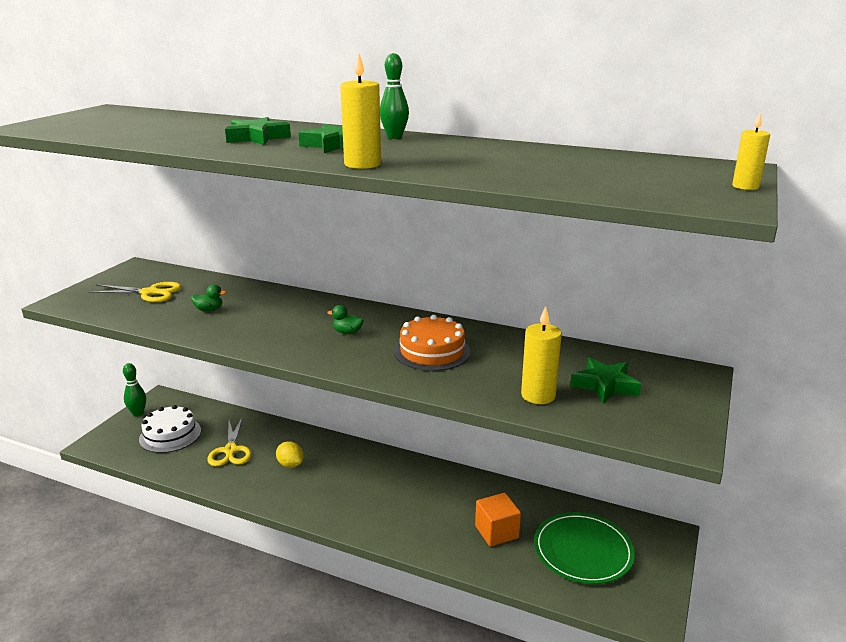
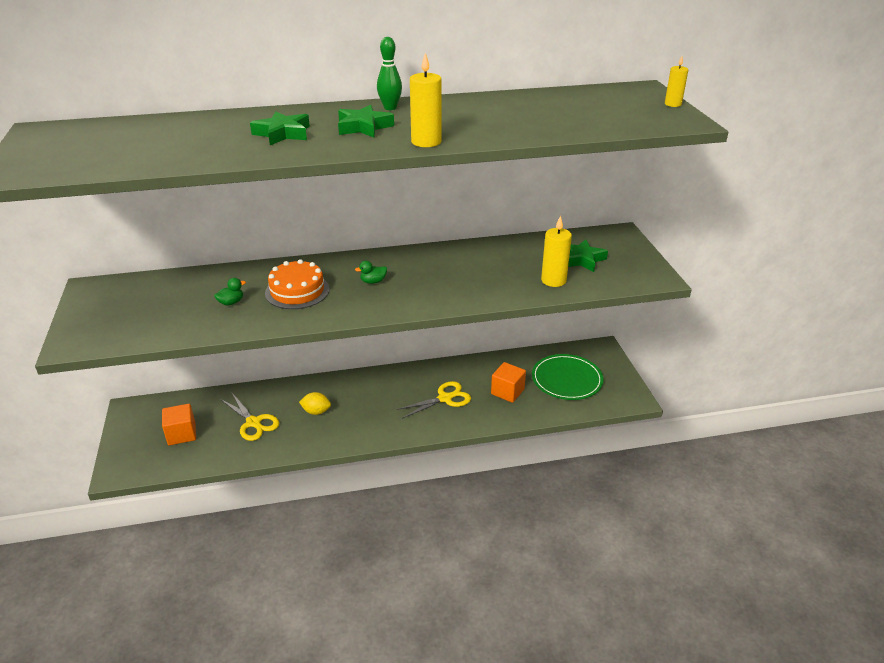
camera: 35 degrees left, 10 degrees up
yellow scissors [89,282,181,302] -> yellow scissors moved to [396,381,471,419]
green bowling pin [123,363,146,417] -> none
white cake [139,405,201,453] -> orange cube [162,404,196,445]
orange cake [394,315,471,371] -> orange cake moved to [265,259,330,309]

